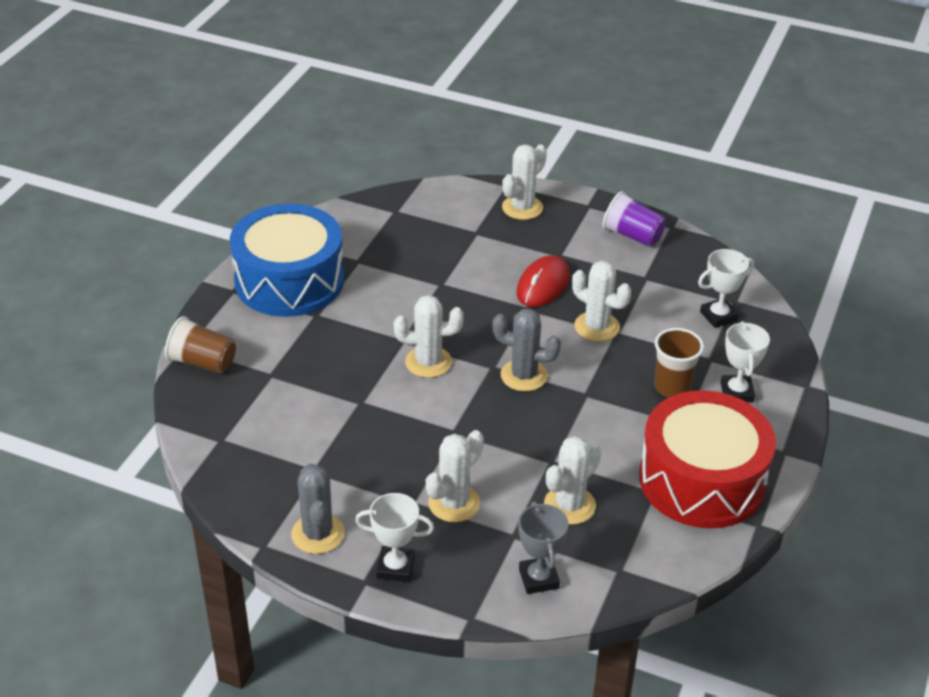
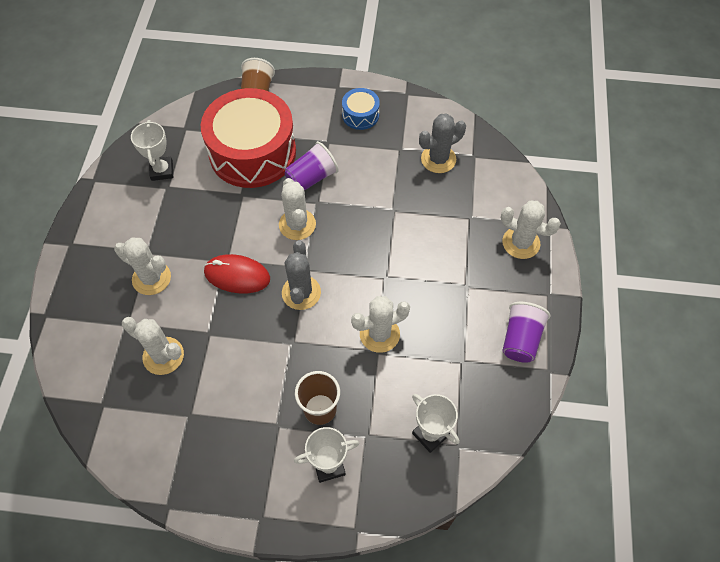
camera: 75 degrees right, 20 degrees up
blue drum [230,204,344,317] -> blue drum [342,88,380,130], size x0.44
grey cactus [291,464,345,554] -> grey cactus moved to [419,113,466,173]
white trophy [355,493,434,582] -> white trophy moved to [131,120,173,181]
red mouse [516,255,570,307] -> red mouse moved to [204,254,270,293]
grey trophy [518,502,568,594] -> none
white cactus [572,261,631,342] -> white cactus turned 45 degrees clockwise [351,296,410,353]
red drum [639,390,776,528] -> red drum moved to [201,88,296,188]
none -> purple cup [284,142,339,191]

